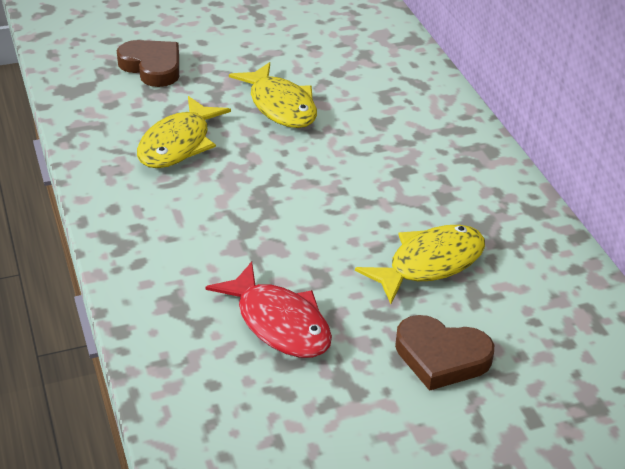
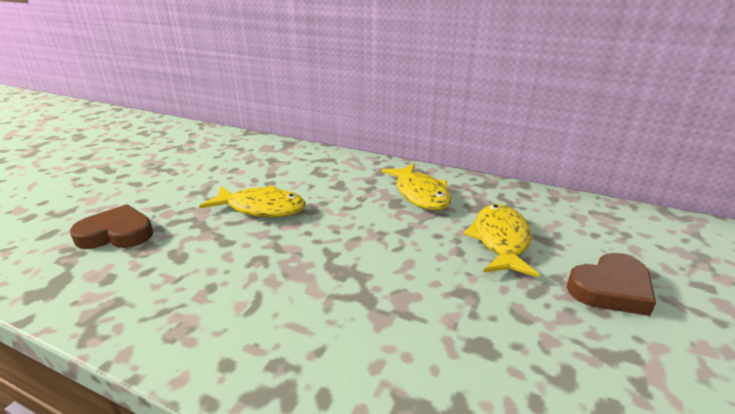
camera: 45 degrees left, 10 degrees down
yellow fish [137,96,231,168] -> yellow fish moved to [381,164,451,210]
red fish [205,261,332,358] -> none

